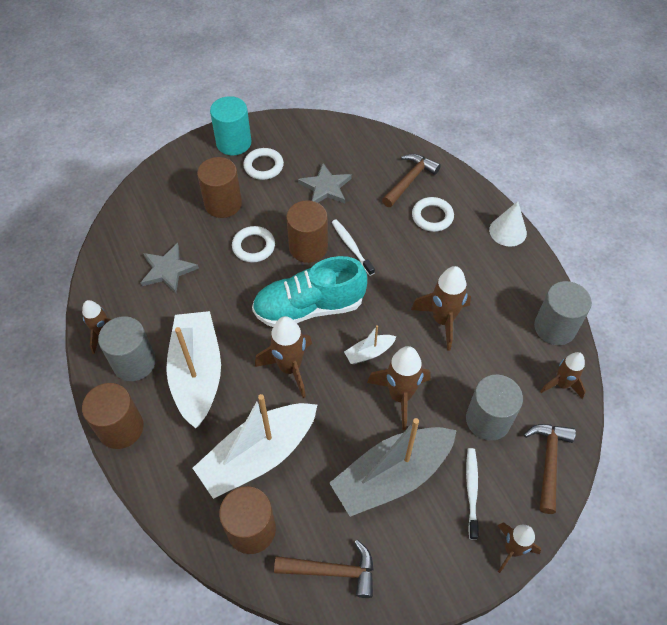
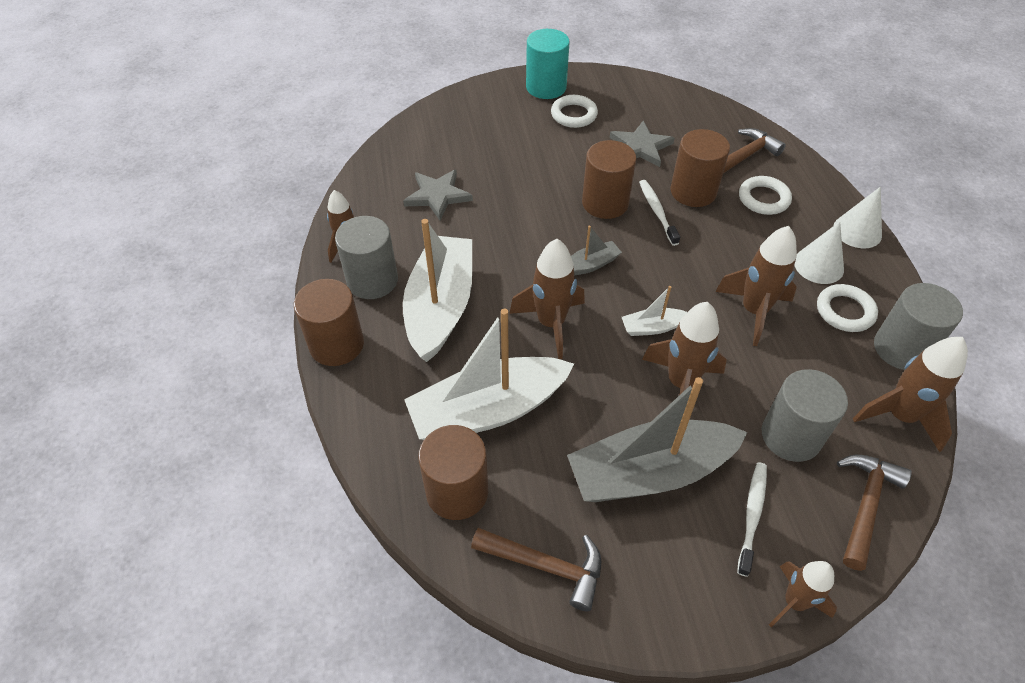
camera: 15 degrees right, 5 degrees down
brown cylinder [197,157,242,218] -> brown cylinder moved to [671,129,730,207]
white ring [232,226,275,263] -> white ring moved to [817,284,878,332]
turquoise shoe [252,256,367,327] -> grey boat [571,226,622,275]
brown rocket [540,352,586,399] -> brown rocket [853,337,968,452], size x1.51
none -> white cone [794,222,844,284]

